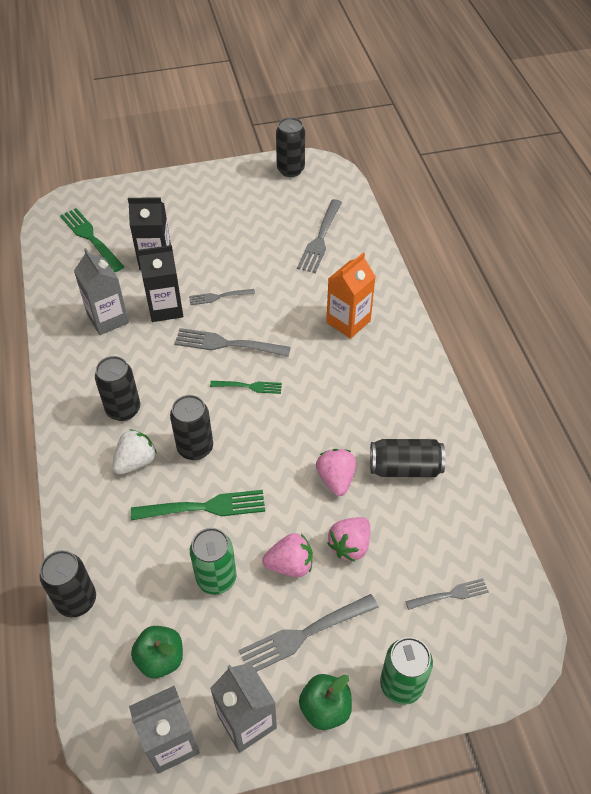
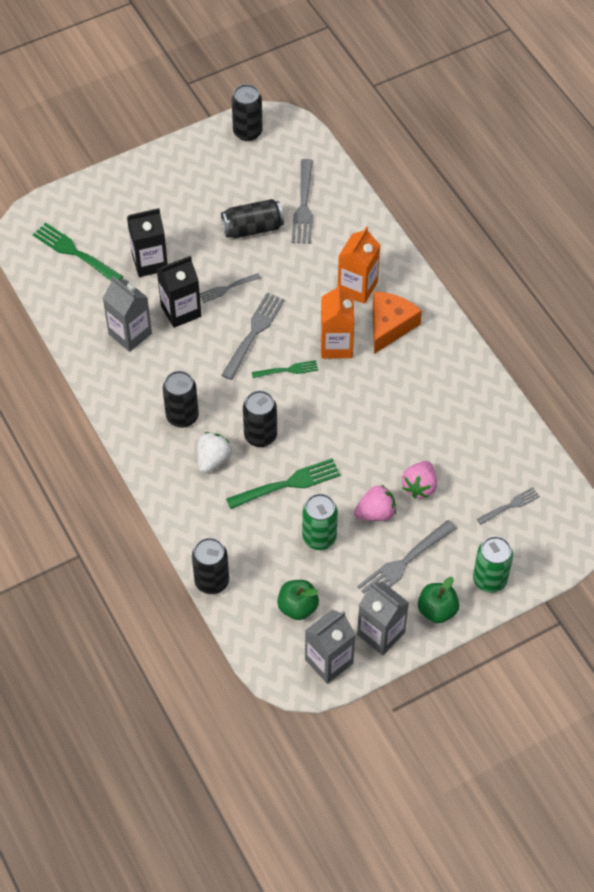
camera: 15 degrees left, 5 degrees up
grey fork [174,328,291,357] -> grey fork turned 120 degrees clockwise [221,293,285,380]
pink strawberry [316,449,356,496] -> none
black can [370,439,446,477] -> black can moved to [221,199,284,238]
none -> orange carton [321,284,354,359]
none -> orange cheese [373,291,422,354]

